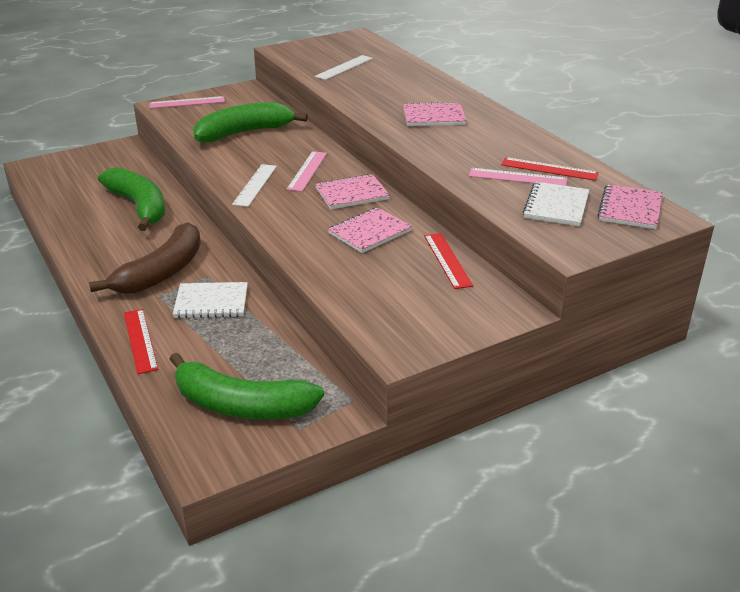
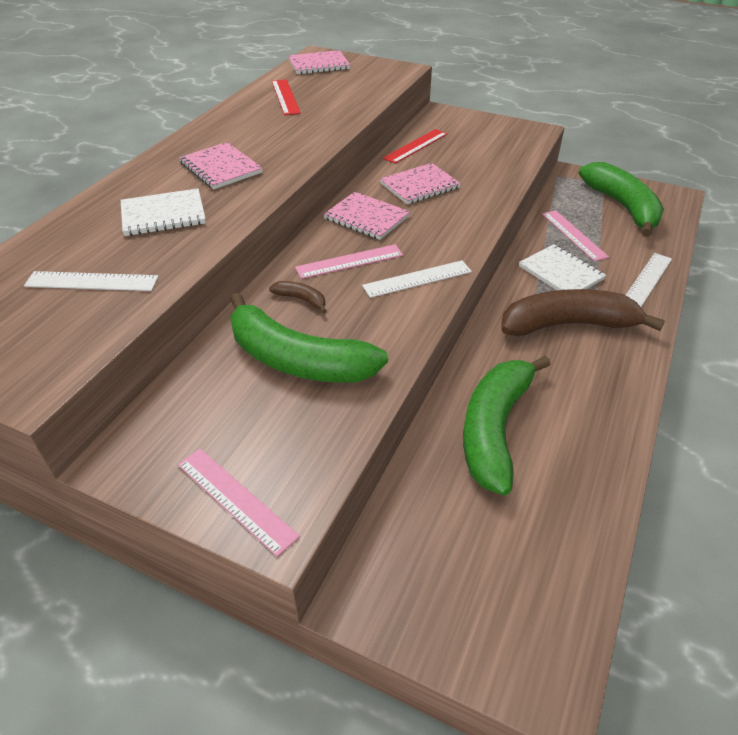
camera: 125 degrees left, 10 degrees up
red ruler [124,309,158,374] -> white ruler [626,253,672,307]
pink notebook [328,207,412,253] -> pink notebook turned 45 degrees counterclockwise [380,163,461,205]
pink ruler [469,168,567,186] -> pink ruler moved to [542,210,609,261]
white notebook [523,182,589,226] -> white notebook moved to [121,188,206,236]
none -> brown banana [269,281,326,314]

